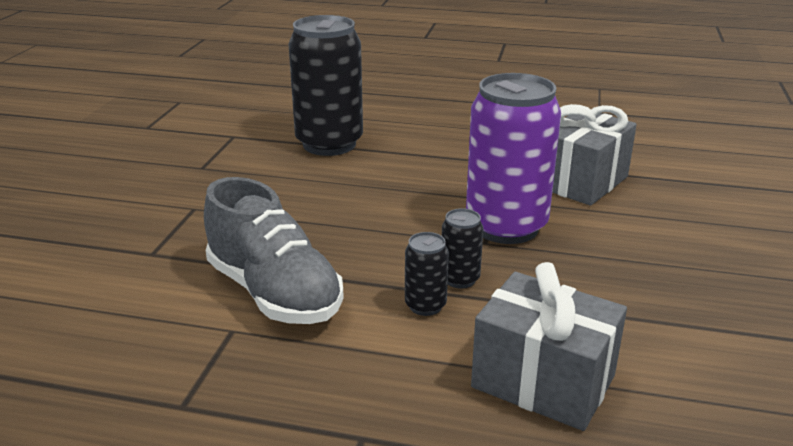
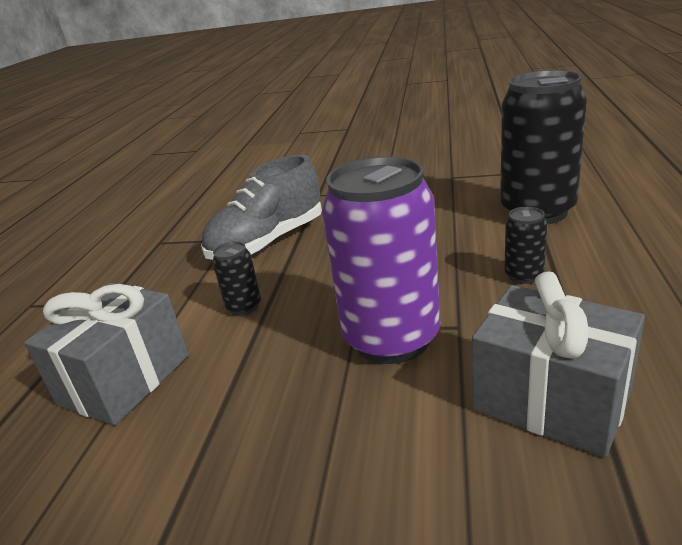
camera: 90 degrees right, 0 degrees up
black can [442,208,483,289] -> black can moved to [504,207,547,284]

